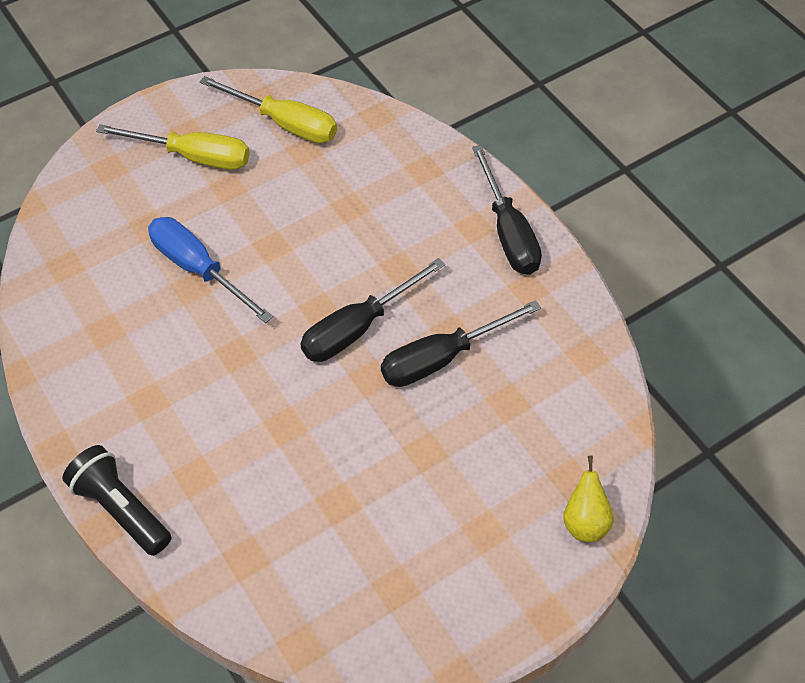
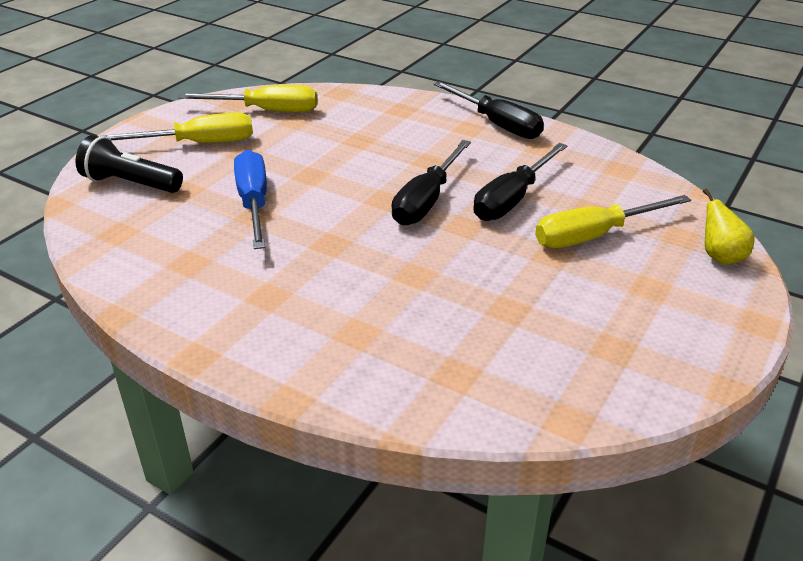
camera: 25 degrees left, 20 degrees down
black flashlight [62,445,172,556] -> black flashlight moved to [76,135,183,193]
blue screwdriver [148,217,273,323] -> blue screwdriver turned 60 degrees clockwise [234,150,267,249]
none -> yellow screwdriver [535,195,691,248]

